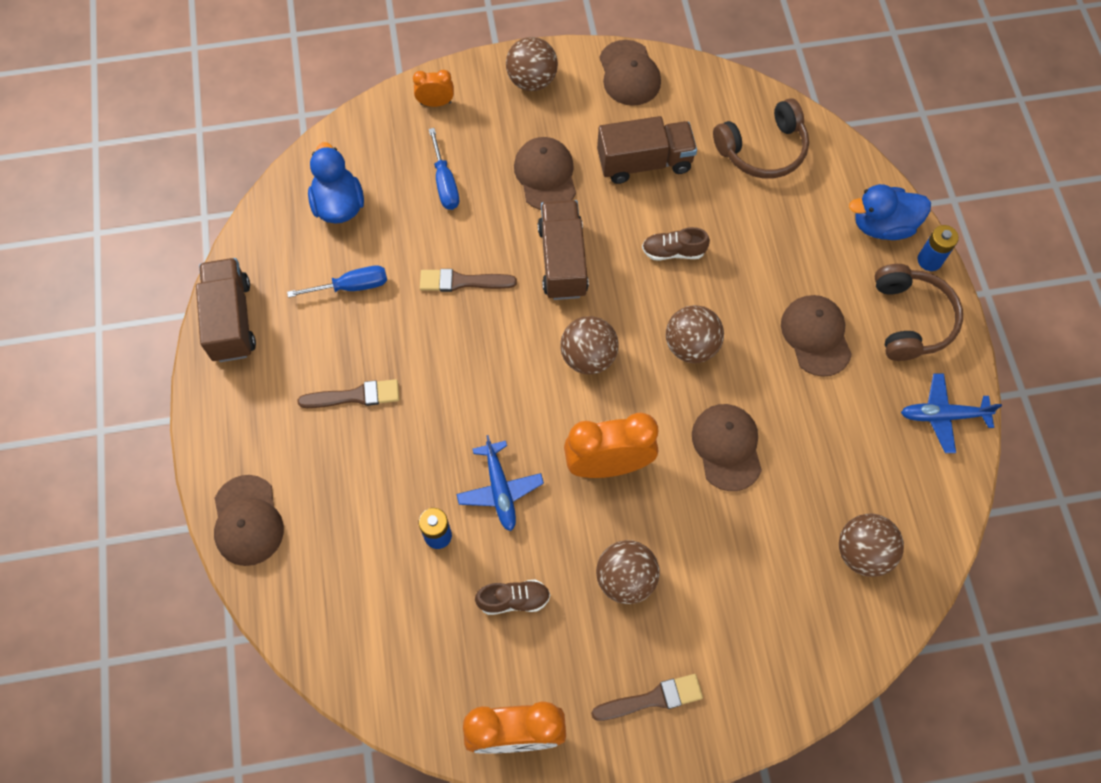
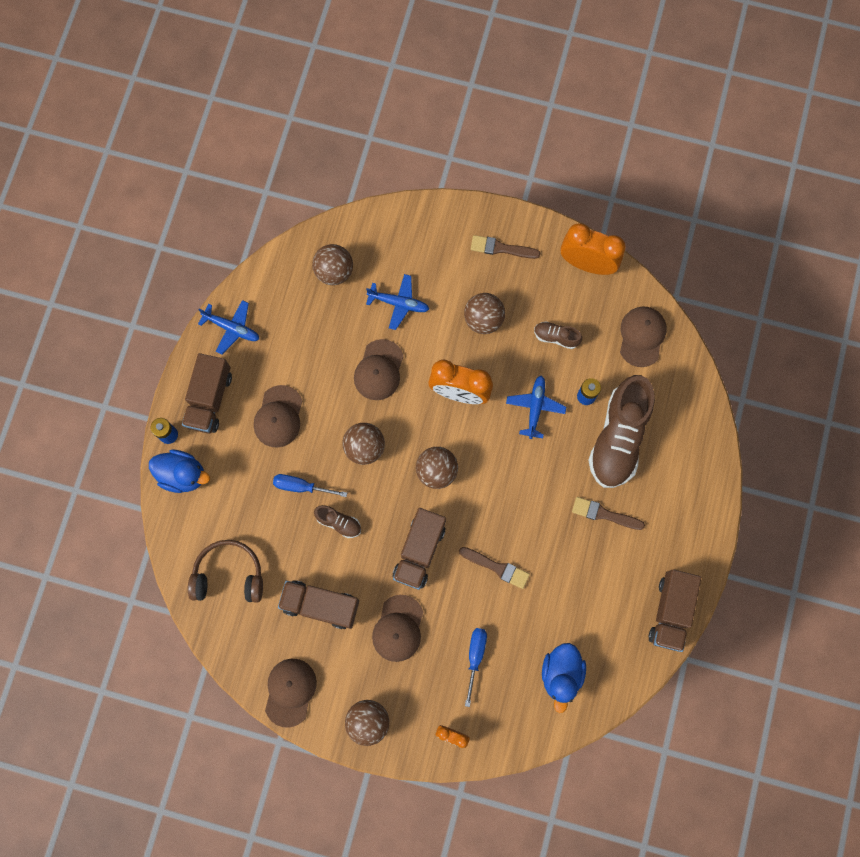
camera: 155 degrees left, 10 degrees up
brown cap [214,475,284,566] -> brown cap moved to [620,306,667,367]
blue screwdriver [287,265,387,298] -> blue screwdriver moved to [273,474,347,497]
brown headphones [875,264,963,361] -> brown truck [182,353,232,433]
none -> blue plane [366,274,429,330]
none -> brown shoe [588,375,655,488]

